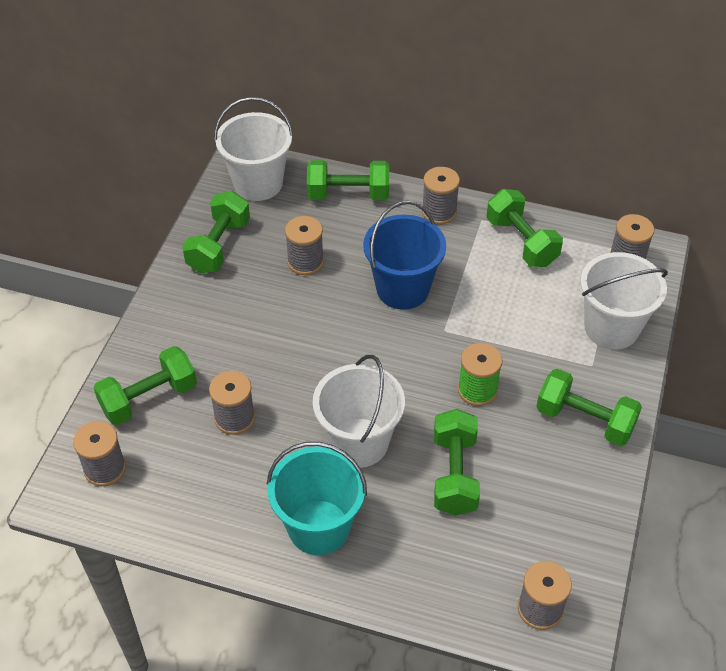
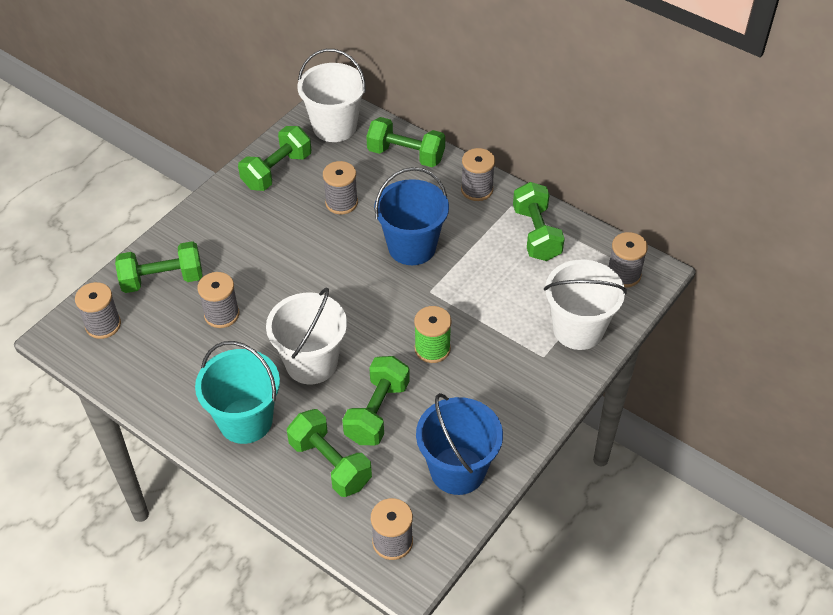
camera: 20 degrees right, 0 degrees up
green dumbbell [536,369,642,446] -> green dumbbell moved to [287,409,372,497]
none -> blue bucket [416,393,503,495]

